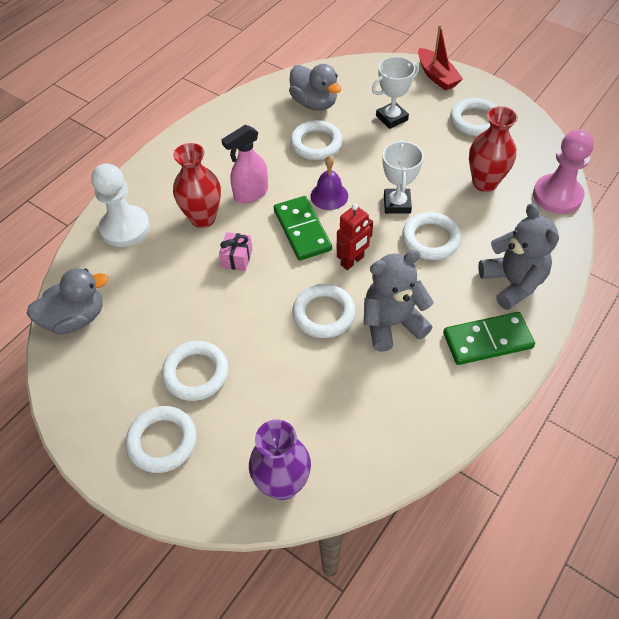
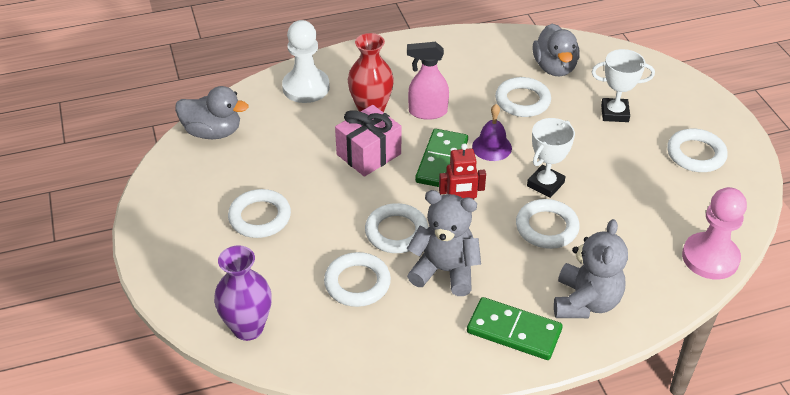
camera: 35 degrees right, 10 degrees down
white ring [125,406,197,473] -> white ring moved to [324,252,391,307]
pink gift [219,232,252,271] -> pink gift [335,105,401,177], size x1.76
red boat [418,25,463,91] -> none
red vase [469,106,518,192] -> none

